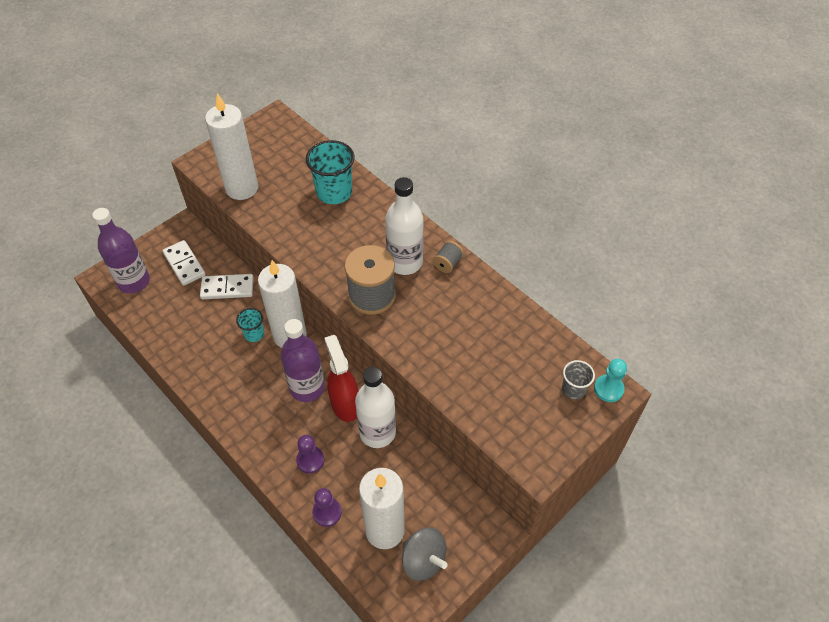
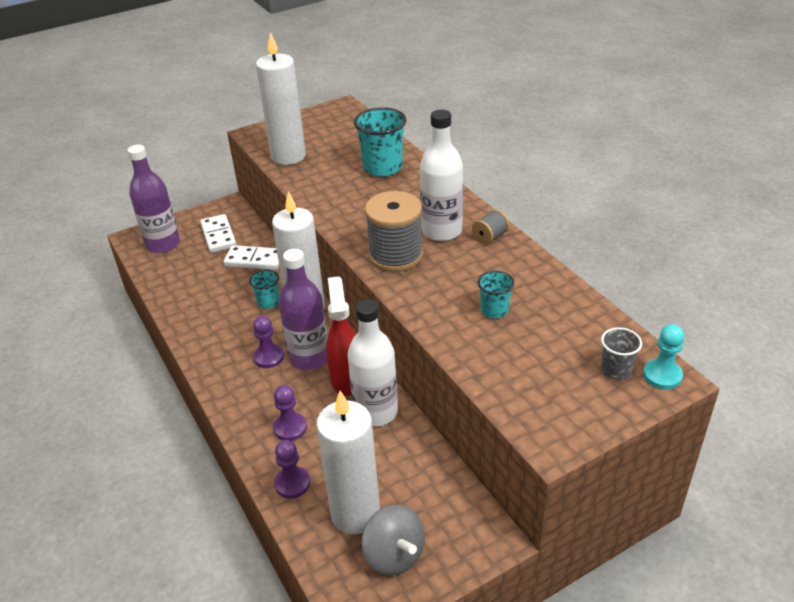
camera: 15 degrees right, 15 degrees down
none -> purple pawn [253,316,284,368]
none -> turquoise cup [478,271,514,319]

